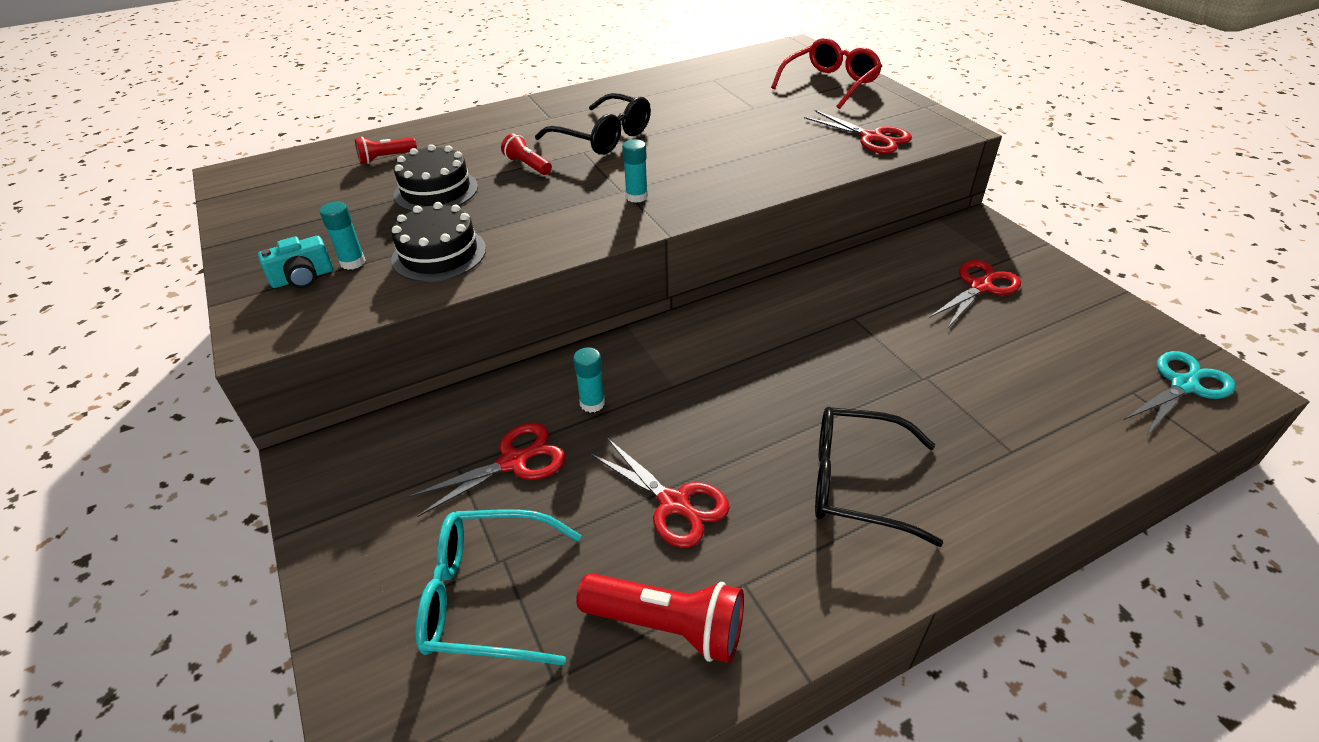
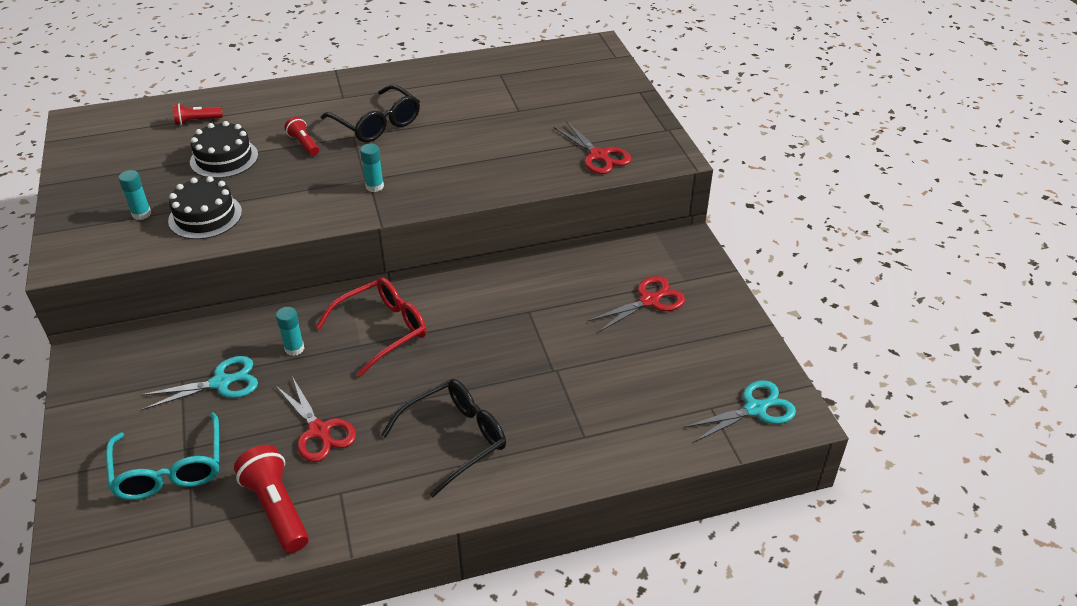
camera: 10 degrees right, 0 degrees up
turquoise camera [258,236,333,288] -> none
red scissors [408,422,565,517] -> turquoise scissors [140,356,258,410]
turquoise glasses [415,509,581,666] -> turquoise glasses turned 120 degrees counterclockwise [106,412,219,500]
red flashlight [576,573,744,663] -> red flashlight turned 150 degrees counterclockwise [234,445,309,553]
red glasses [771,38,882,109] -> red glasses moved to [316,277,427,377]
black glasses [815,407,943,547] -> black glasses turned 120 degrees clockwise [381,379,506,497]

